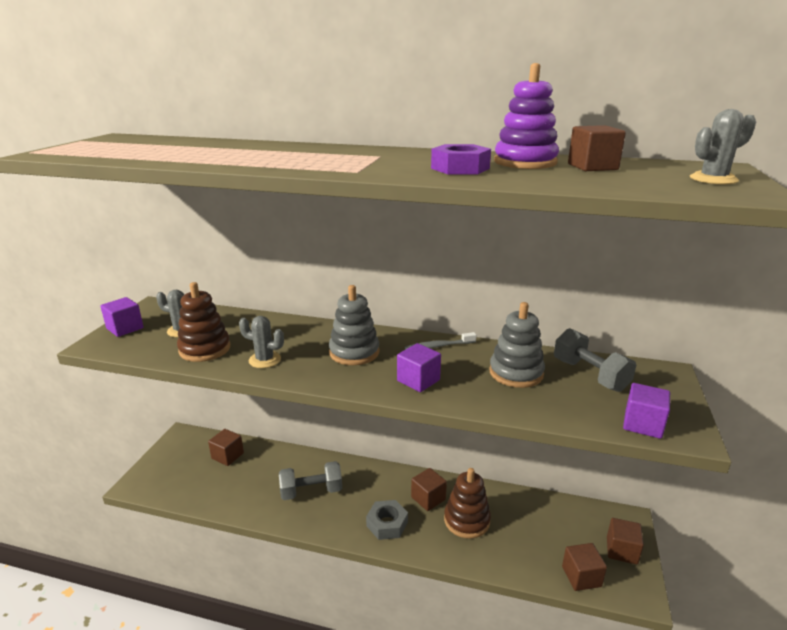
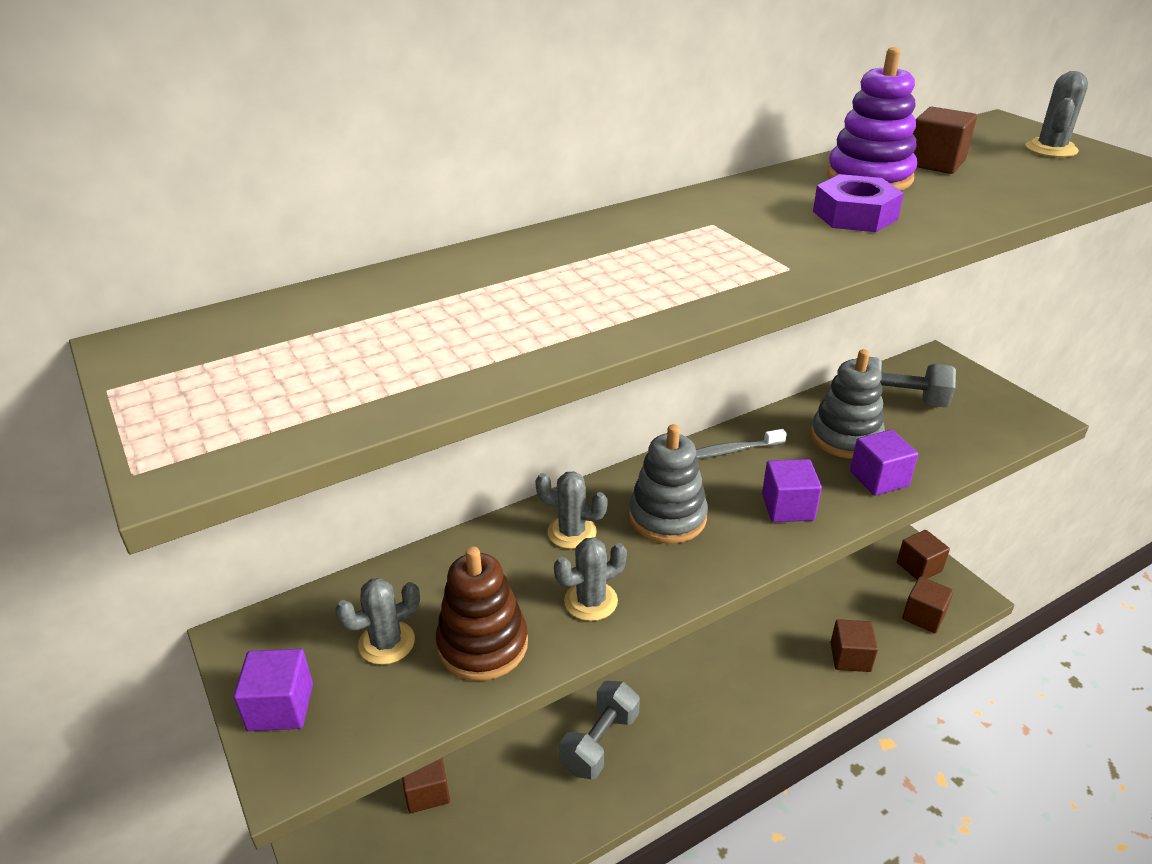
camera: 45 degrees left, 10 degrees up
grey nut [366,500,408,540] -> none
grey toothbrush [405,332,476,350] -> grey toothbrush turned 45 degrees clockwise [696,429,787,459]
brown cube [411,468,447,511] -> brown cube moved to [830,619,878,672]
brown stacking toy [444,468,491,539] -> none
purple cube [623,383,670,439] -> purple cube moved to [850,430,918,496]
none -> grey cactus [535,471,608,549]

